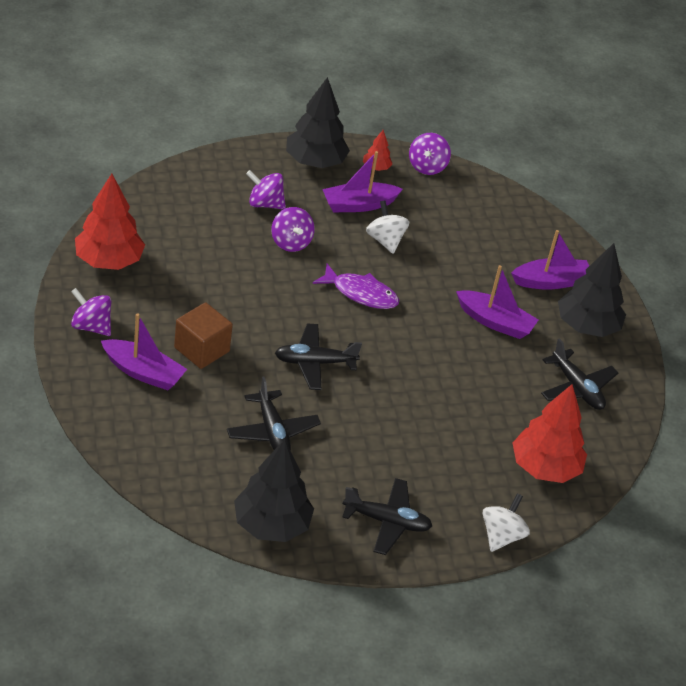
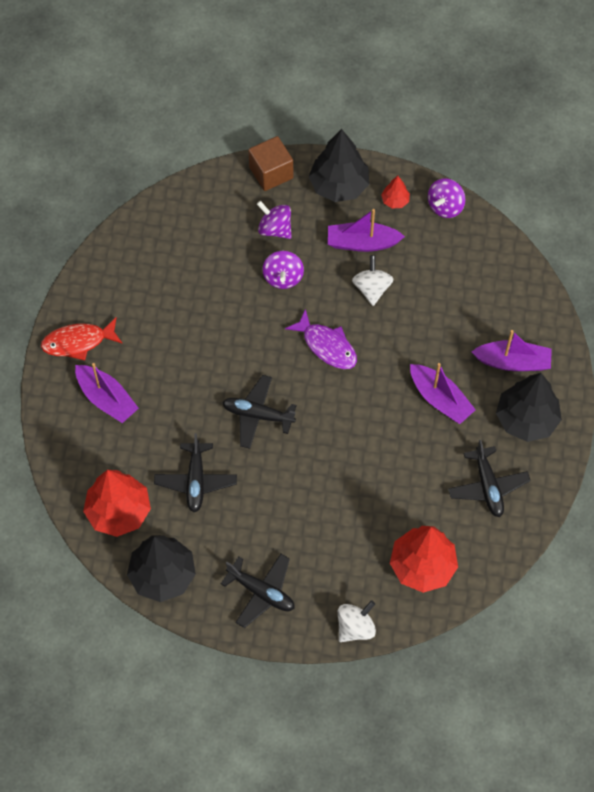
camera: 25 degrees right, 20 degrees up
purple spinning top [71,288,111,336] -> red fish [41,317,123,360]
red tree [75,174,145,270] -> red tree moved to [83,470,151,537]
brown cube [174,302,233,369] -> brown cube moved to [248,136,293,191]

